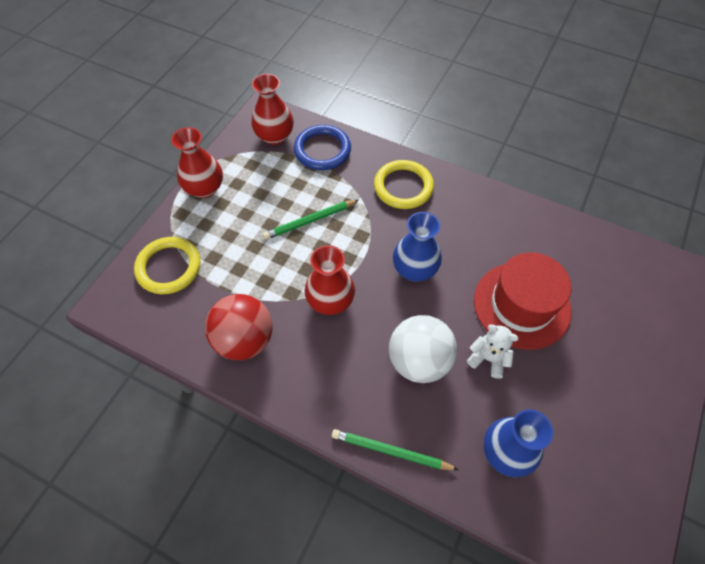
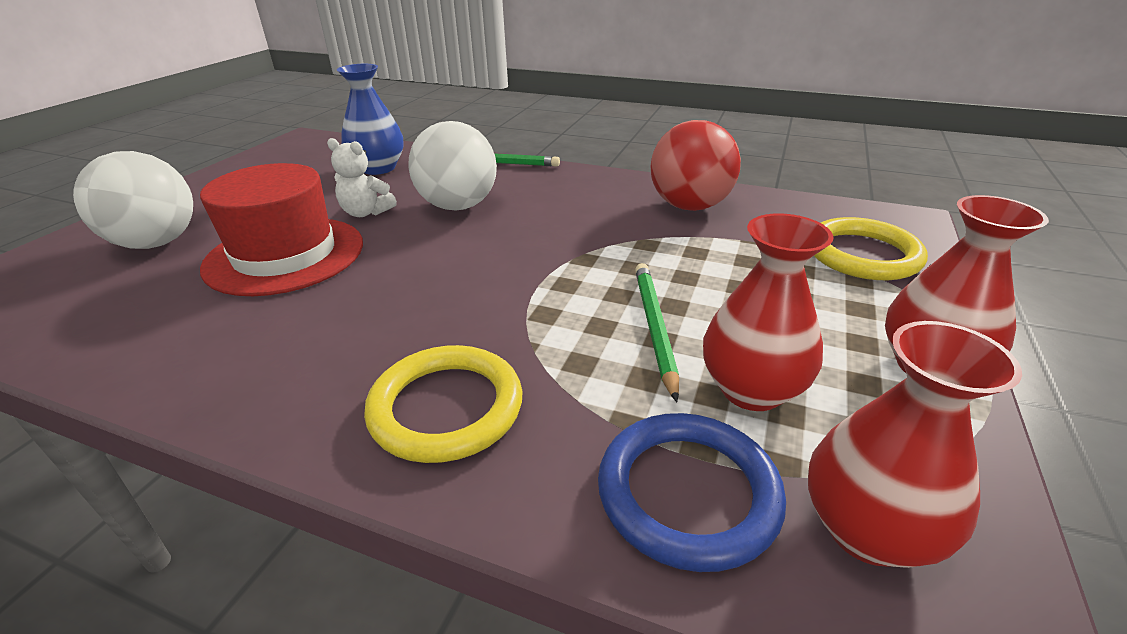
camera: 175 degrees right, 25 degrees down
green pencil [263,200,358,240] -> green pencil turned 60 degrees counterclockwise [635,263,679,402]
red vase [304,245,355,315] -> red vase moved to [703,213,834,411]
blue vase [393,212,442,282] -> none
none -> white ball [73,151,193,249]

